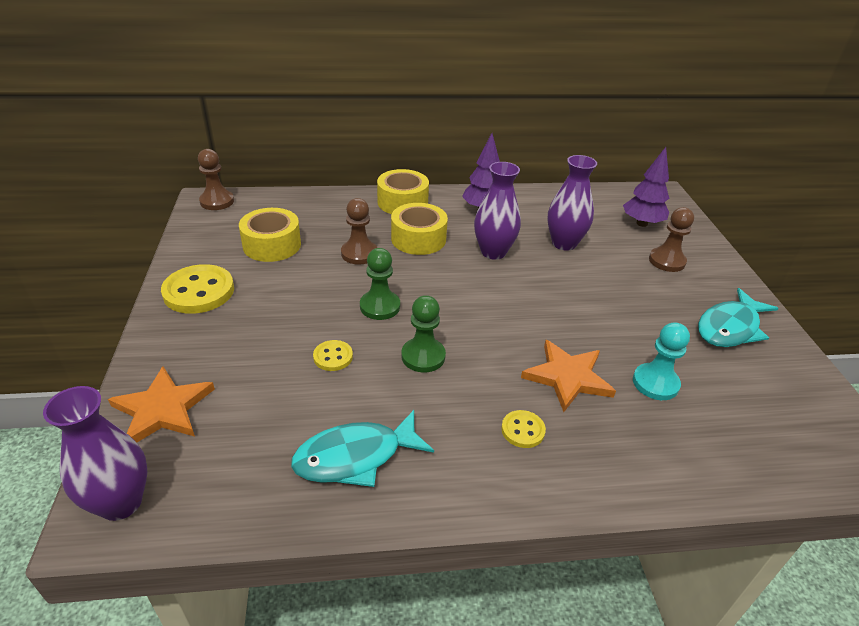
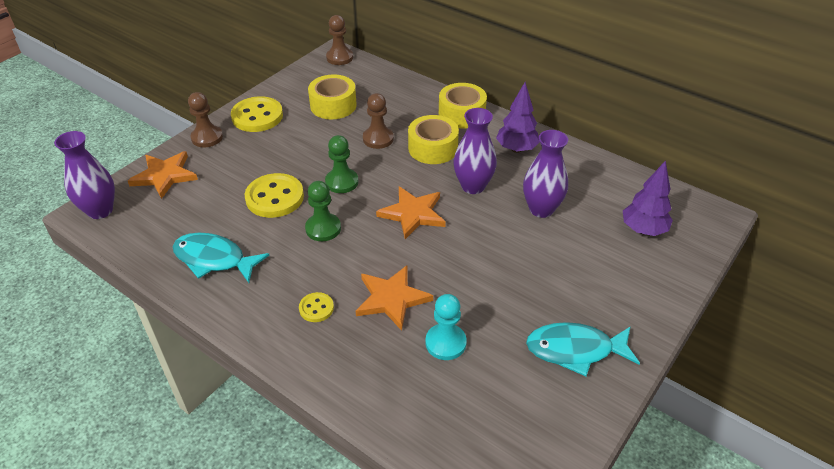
camera: 45 degrees right, 5 degrees up
yellow button [313,340,353,371] -> yellow button [245,173,304,218], size x1.94
brown pawn [649,207,694,272] -> brown pawn moved to [188,92,223,148]
none -> orange star [376,186,446,239]

